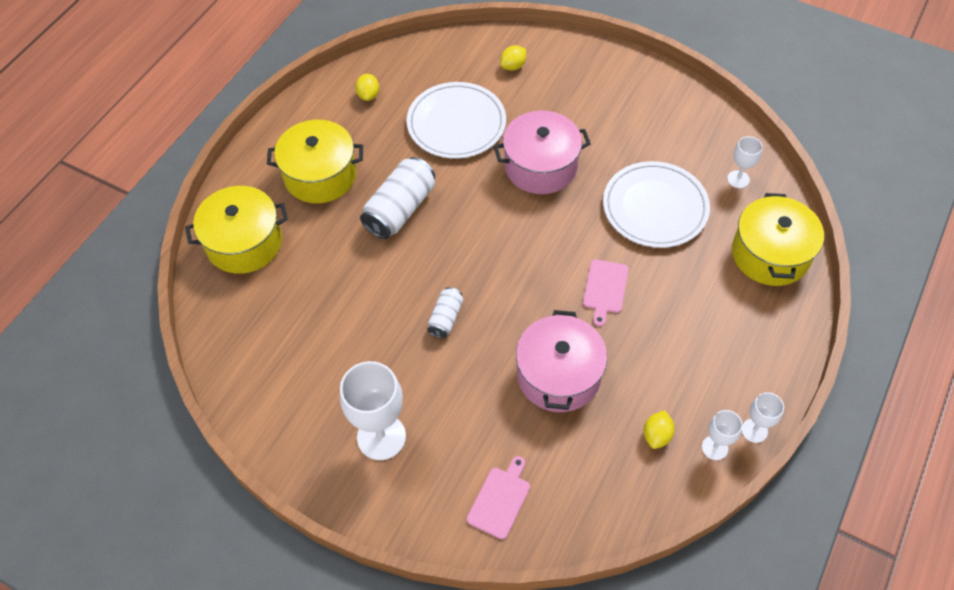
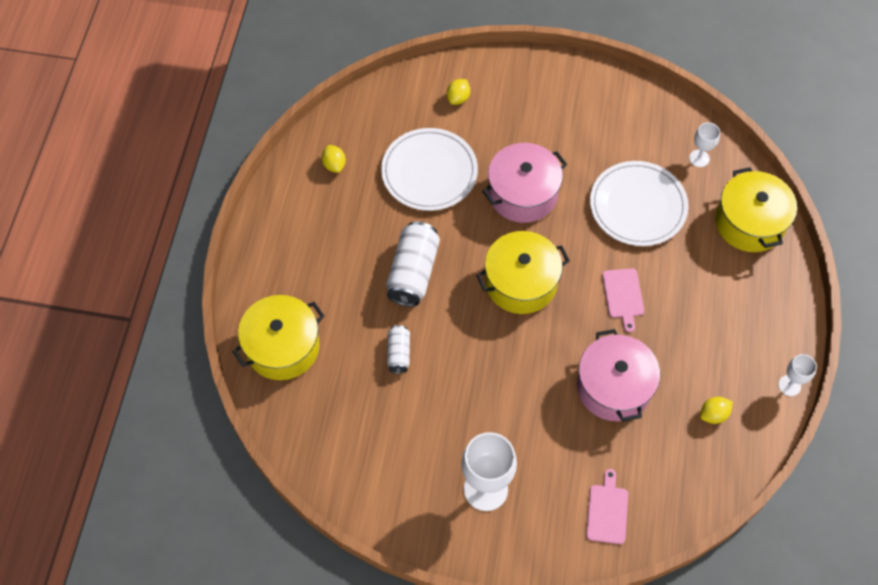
camera: 20 degrees left, 5 degrees up
yellow pot [267,120,363,203] -> yellow pot moved to [476,231,570,314]
white can [428,287,463,338] -> white can moved to [387,325,410,373]
yellow lemon [644,411,675,449] -> yellow lemon turned 60 degrees clockwise [700,397,733,424]
white goblet [702,410,742,460] -> none

